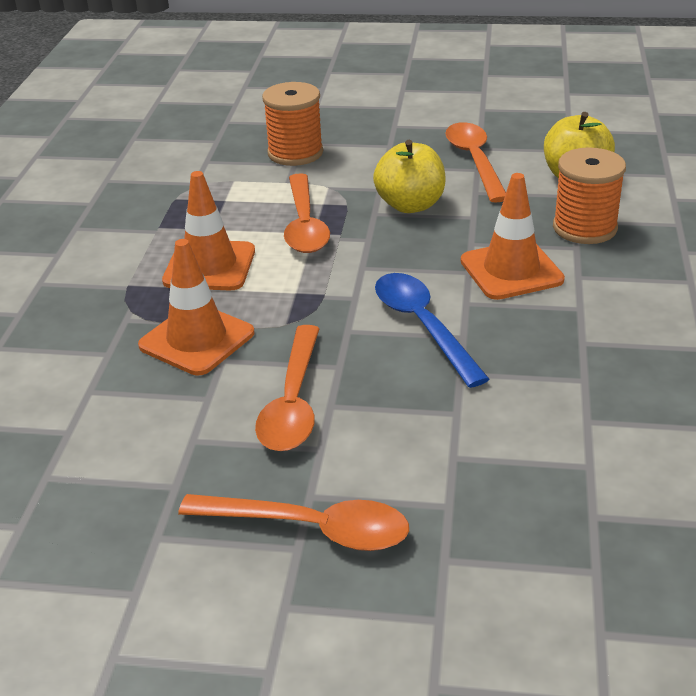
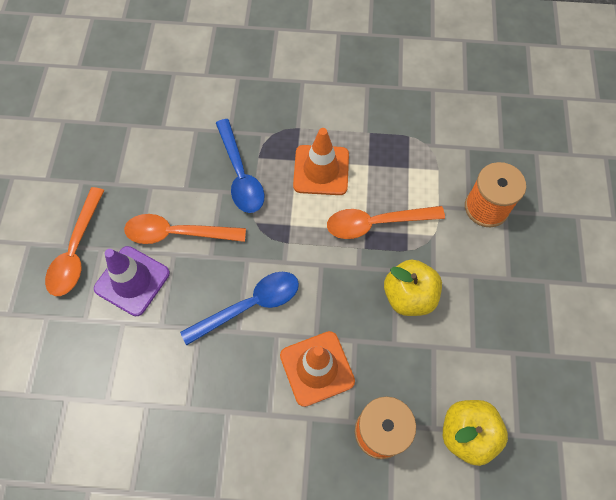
camera: 85 degrees right, 30 degrees up
orange traffic cone [138,239,254,375] -> blue spoon [216,119,264,213]
orange spoon [445,122,506,203] -> none
none -> purple traffic cone [94,246,170,316]

